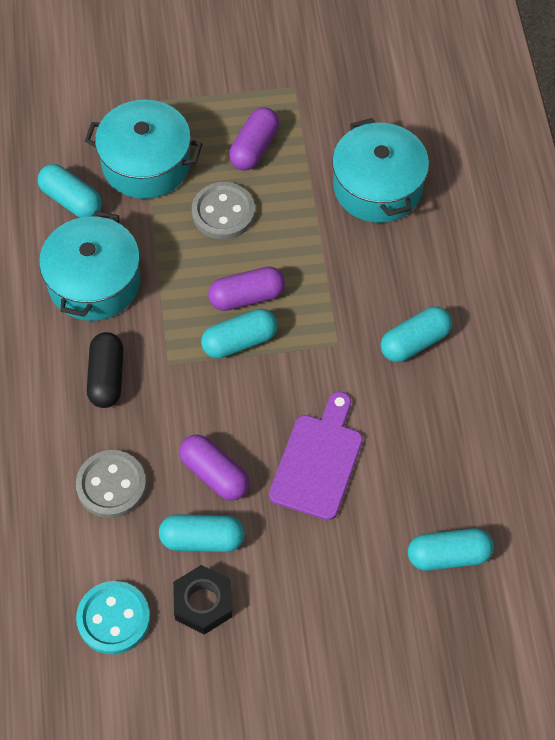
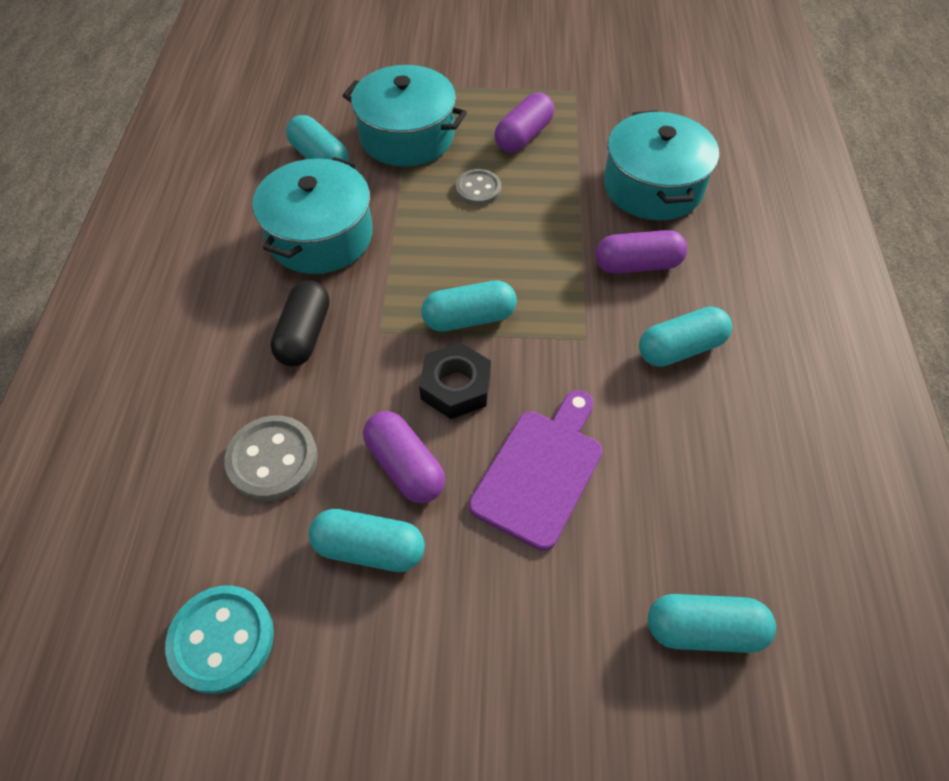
camera: 10 degrees right, 5 degrees down
black nut [173,565,232,635] -> black nut moved to [419,342,491,419]
grey button [192,182,255,239] -> grey button [456,169,501,206], size x0.66
purple capsule [208,267,285,311] -> purple capsule moved to [595,230,687,274]

